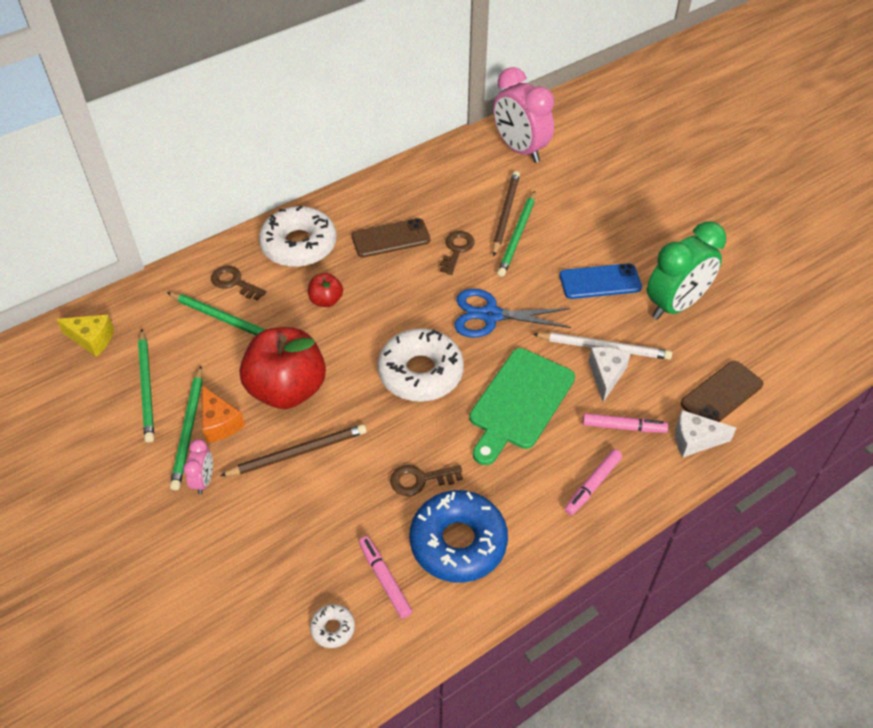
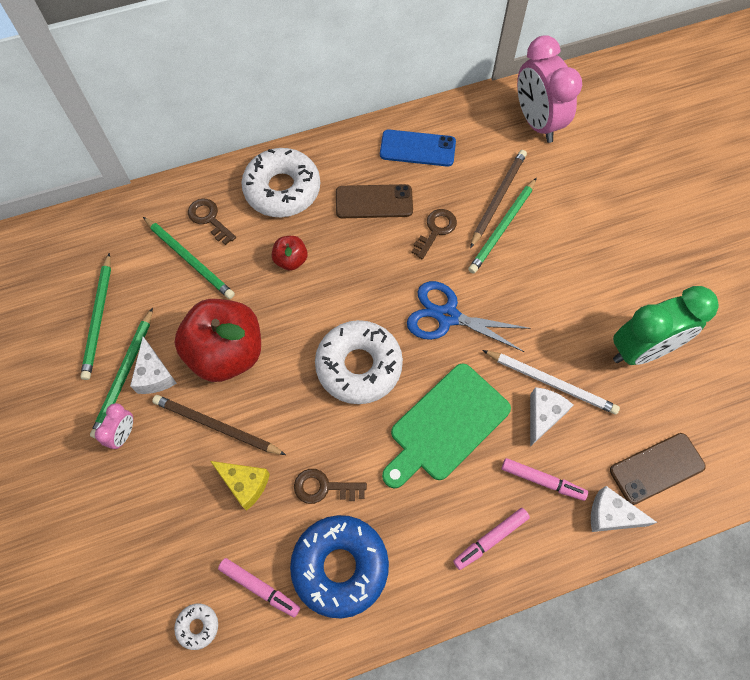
camera: 15 degrees right, 15 degrees up
yellow cheese [56,315,114,357] -> yellow cheese moved to [210,461,270,511]
orange cheese [202,386,245,443] -> white cheese [130,337,177,394]
brown pencil [220,424,367,476] -> brown pencil turned 150 degrees counterclockwise [152,395,286,455]
pink marker [359,536,412,619] -> pink marker turned 135 degrees clockwise [218,558,300,617]
blue phone [560,263,642,299] -> blue phone moved to [380,130,456,167]

